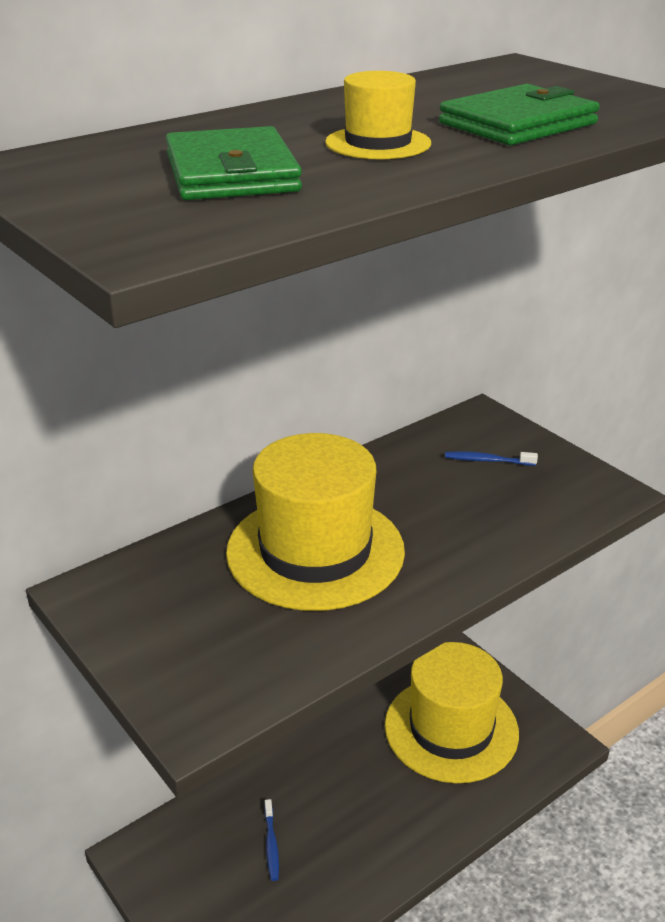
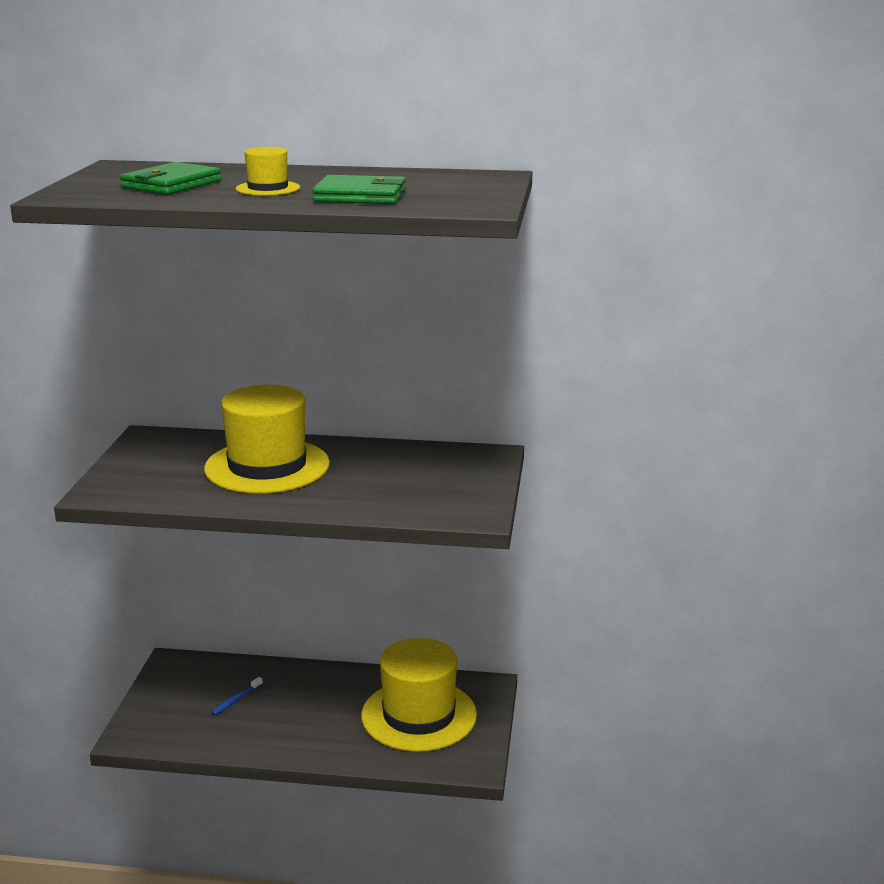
camera: 45 degrees right, 10 degrees down
blue toothbrush [445,451,538,466] -> none

